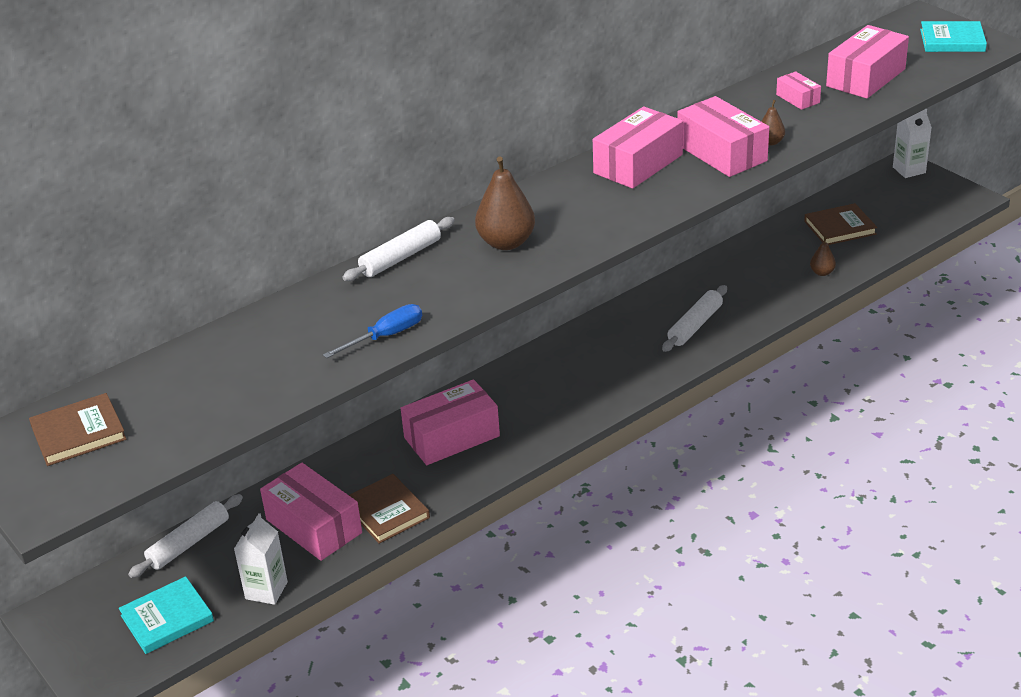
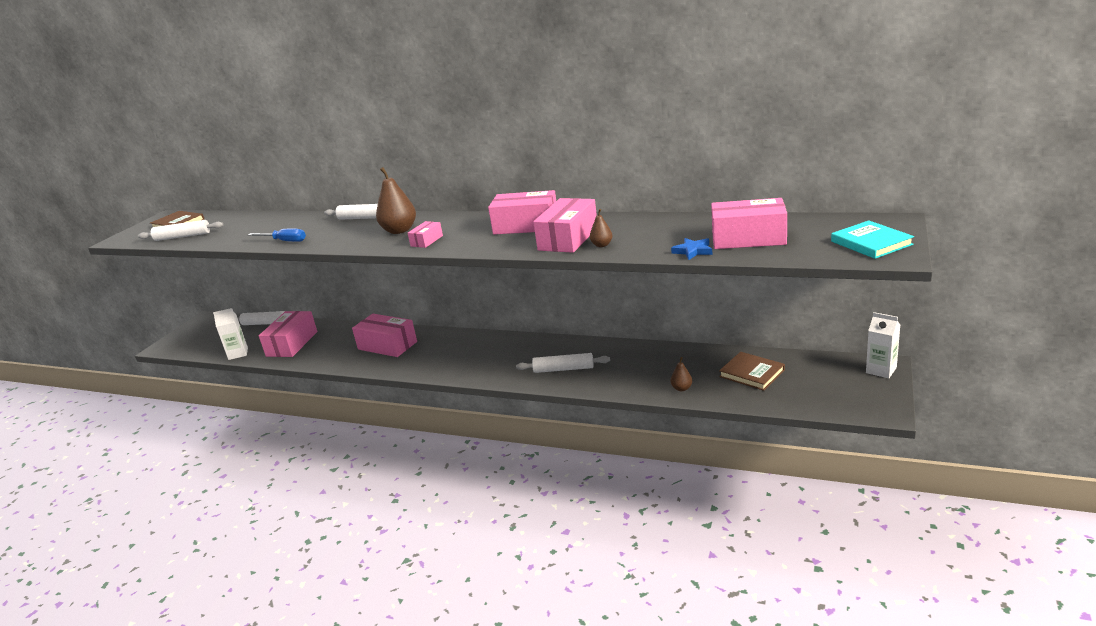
camera: 60 degrees right, 10 degrees down
turquoise book [119,576,214,654] -> none
brown book [349,474,430,544] -> none
pink box [776,71,821,110] -> pink box moved to [408,221,443,248]
none -> white rolling pin [138,220,223,241]
none -> blue star [671,238,712,260]

